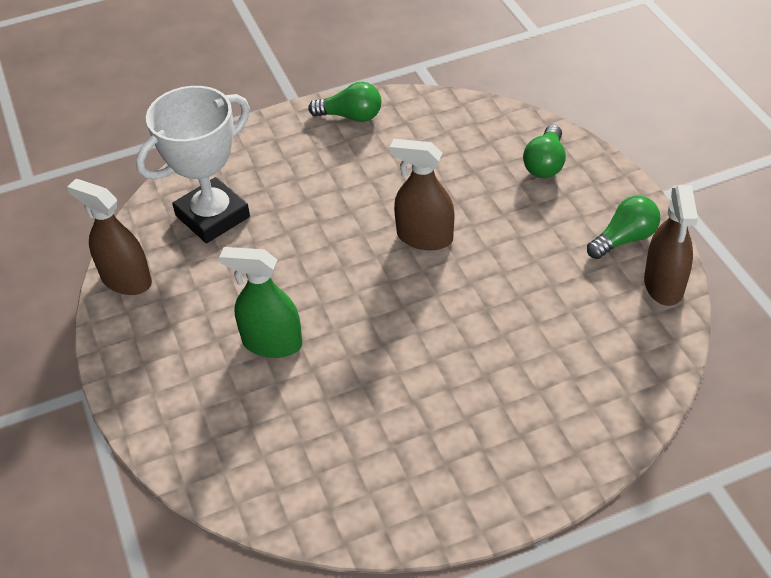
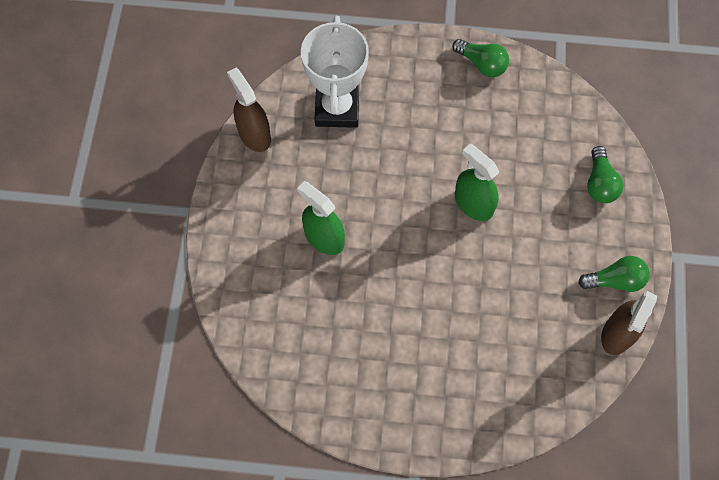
camera: 25 degrees right, 20 degrees up
white trophy [136,86,250,243] -> white trophy turned 75 degrees counterclockwise [301,16,369,128]
brown spray bottle [390,139,454,250] -> green spray bottle [455,144,499,221]
green light bulb [523,125,566,178] -> green light bulb turned 45 degrees counterclockwise [587,146,623,203]

